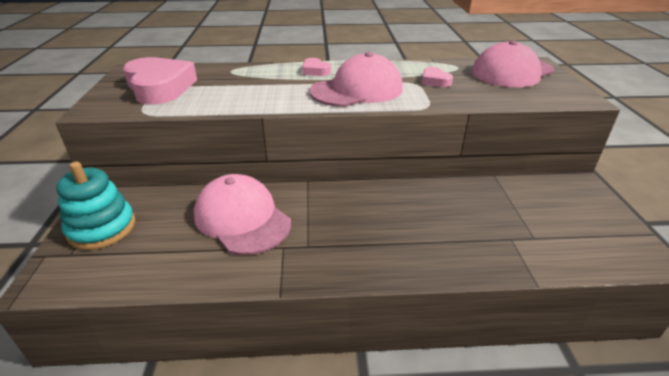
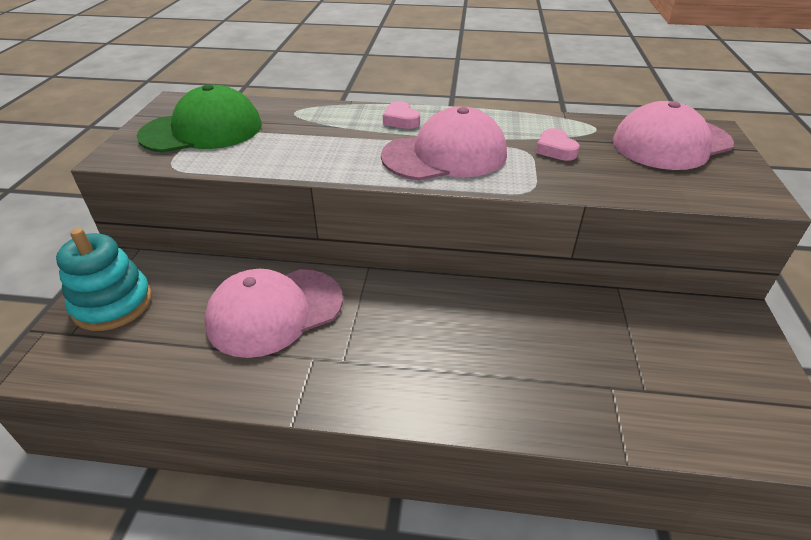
camera: 10 degrees right, 5 degrees up
pink heart [123,57,197,104] -> green cap [137,84,262,153]
pink cap [194,174,291,255] -> pink cap turned 90 degrees counterclockwise [204,269,343,358]

